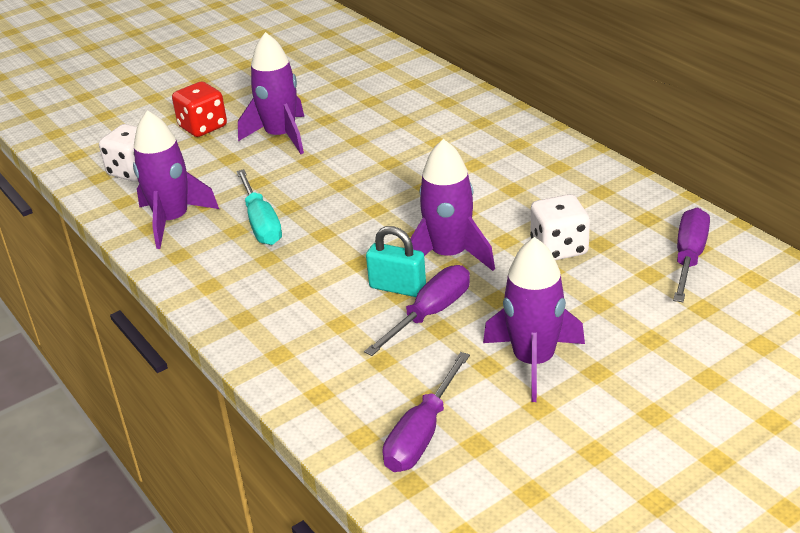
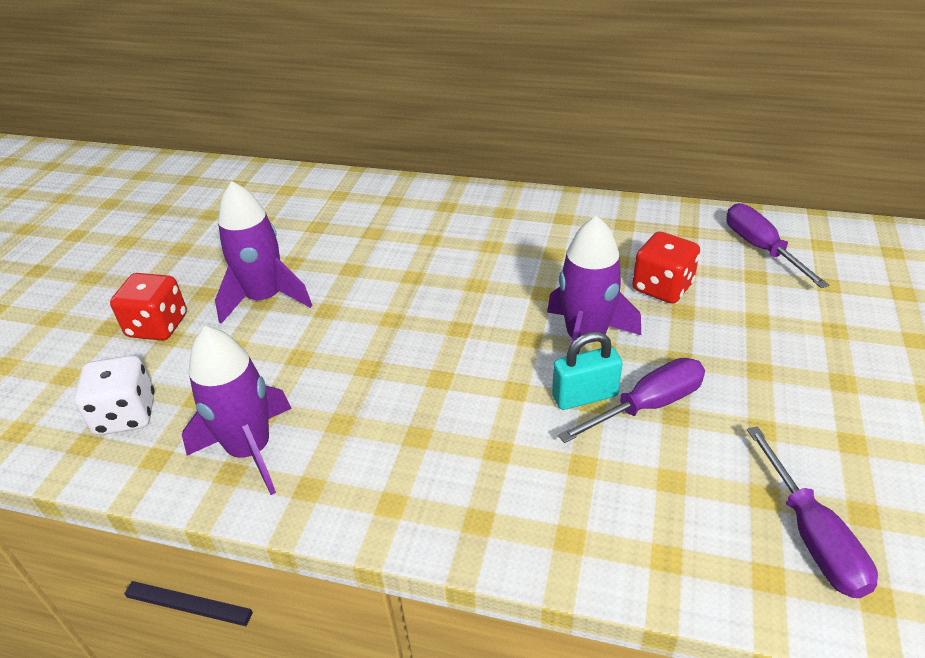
camera: 40 degrees left, 5 degrees up
turquoise screwdriver [236,169,282,245] -> none
purple screwdriver [364,265,470,356] -> purple screwdriver turned 60 degrees clockwise [558,358,705,443]
purple rocket [483,237,585,402] -> none
white dice [530,194,590,260] -> red dice [632,232,700,304]

